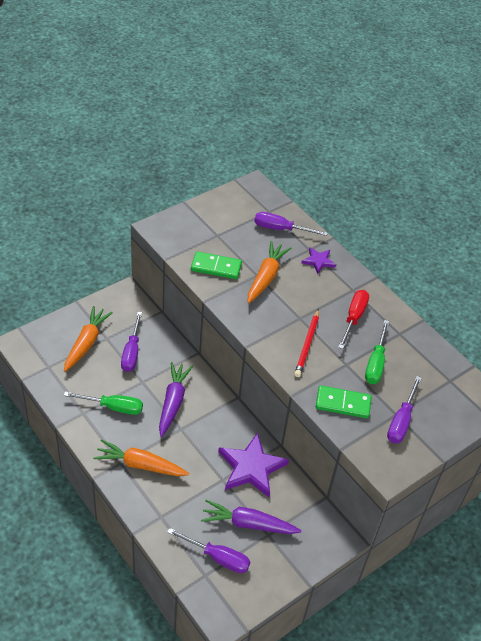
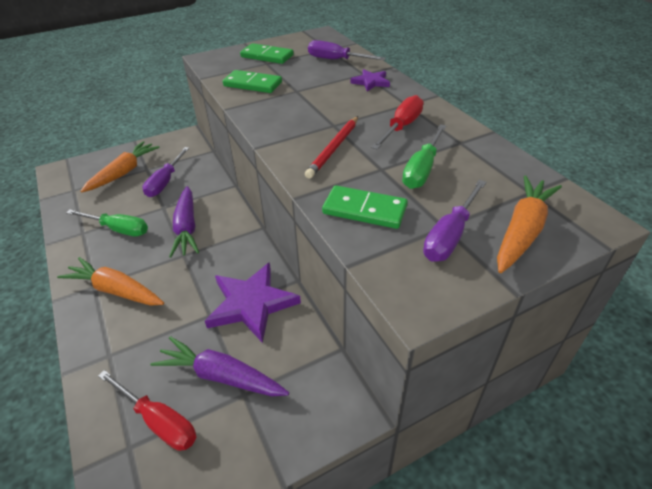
camera: 15 degrees right, 5 degrees down
purple carrot [159,362,193,437] -> purple carrot turned 150 degrees clockwise [169,186,199,258]
purple screwdriver [167,528,250,573] -> red screwdriver [98,370,197,451]
orange carrot [248,241,291,303] -> orange carrot moved to [497,176,562,273]
none -> green domino [240,43,293,64]

